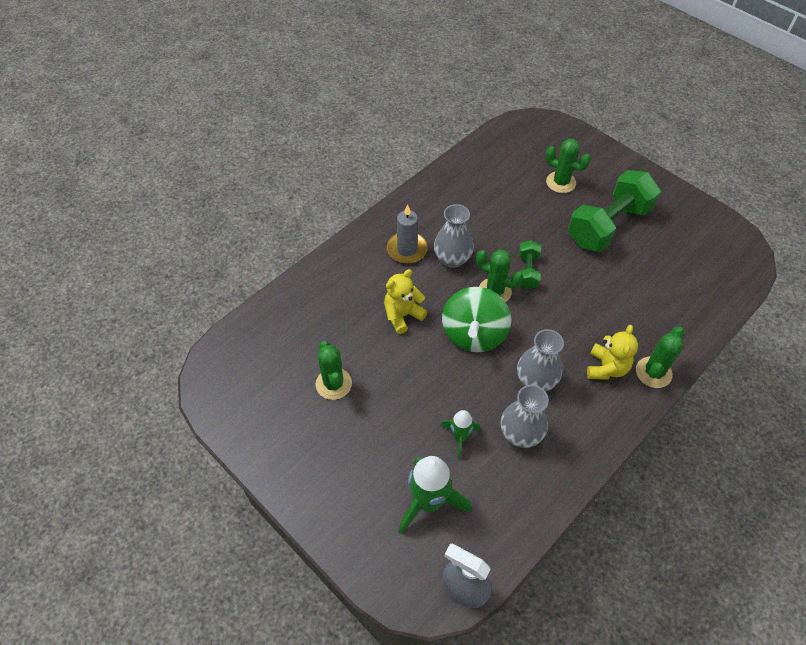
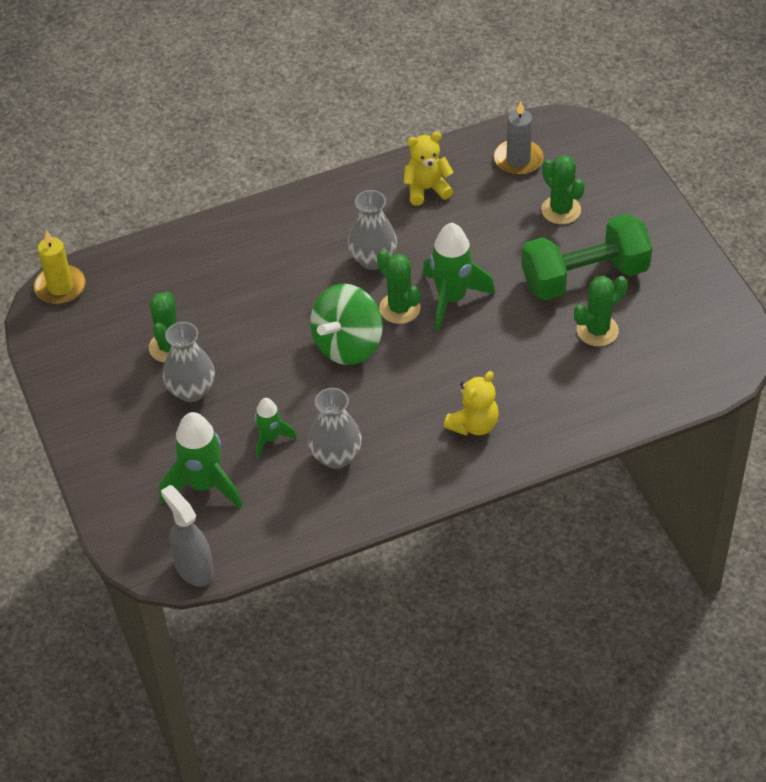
camera: 25 degrees right, 5 degrees down
yellow teddy bear [384,269,427,334] -> yellow teddy bear moved to [403,132,454,206]
grey candle [387,204,428,264] -> grey candle moved to [494,101,544,175]
grey vase [517,329,564,392] -> grey vase moved to [163,322,215,402]
green dumbbell [519,240,541,290] -> green rocket [422,223,495,331]
green cactus [636,327,684,388] -> green cactus moved to [574,276,628,346]
none -> yellow candle [34,230,86,304]

